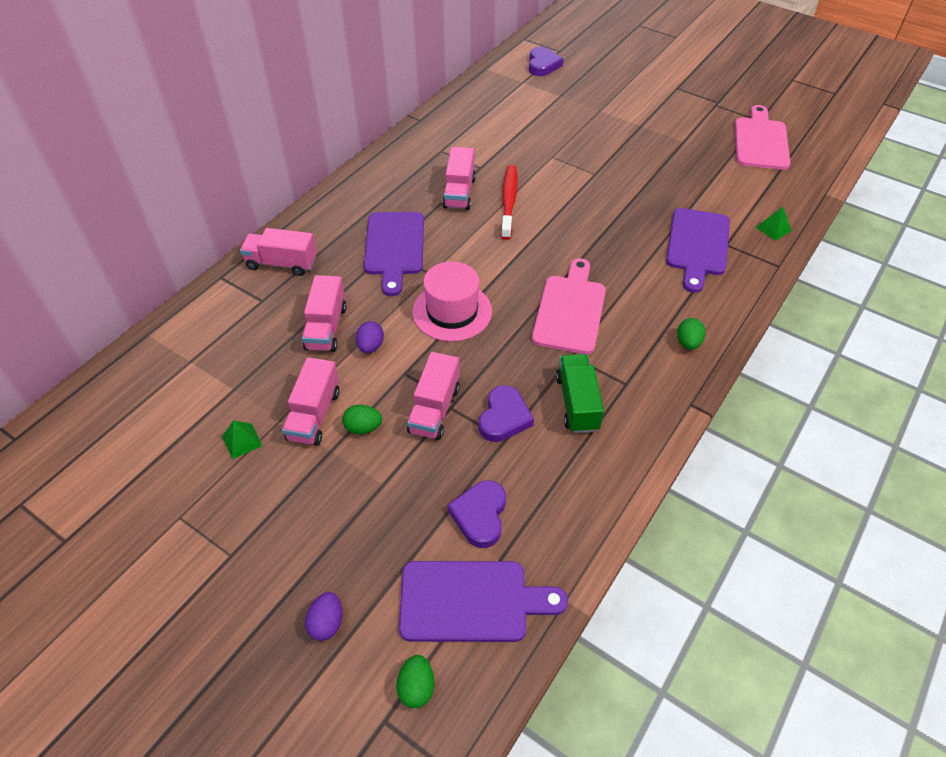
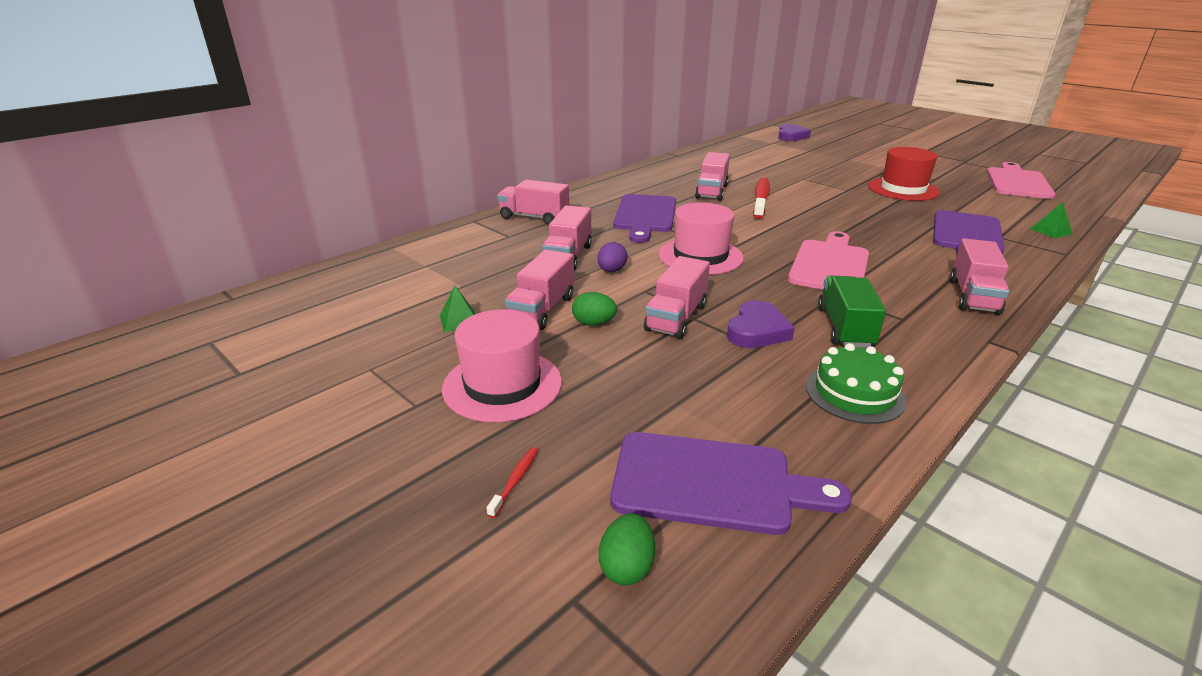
camera: 10 degrees right, 20 degrees down
purple egg [305,592,343,641] -> red toothbrush [487,447,538,518]
purple heart [448,480,506,548] -> none
green egg [677,318,706,350] -> pink truck [950,238,1009,315]
none -> pink hat [442,310,562,422]
none -> green cake [806,343,906,424]
none -> red hat [868,147,940,201]

